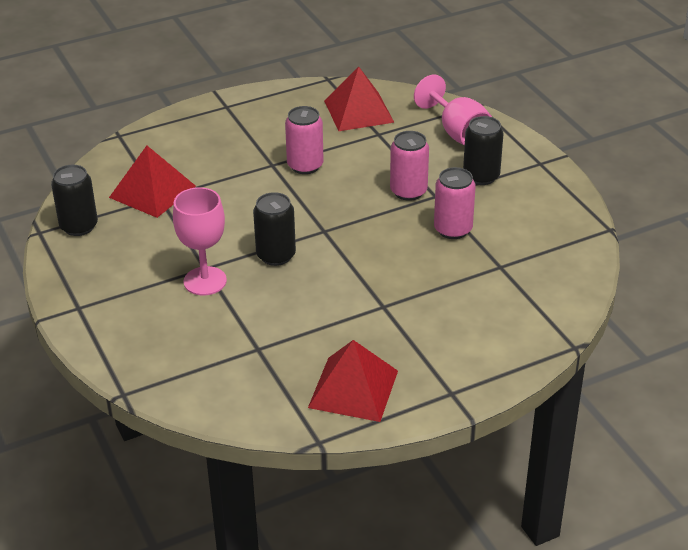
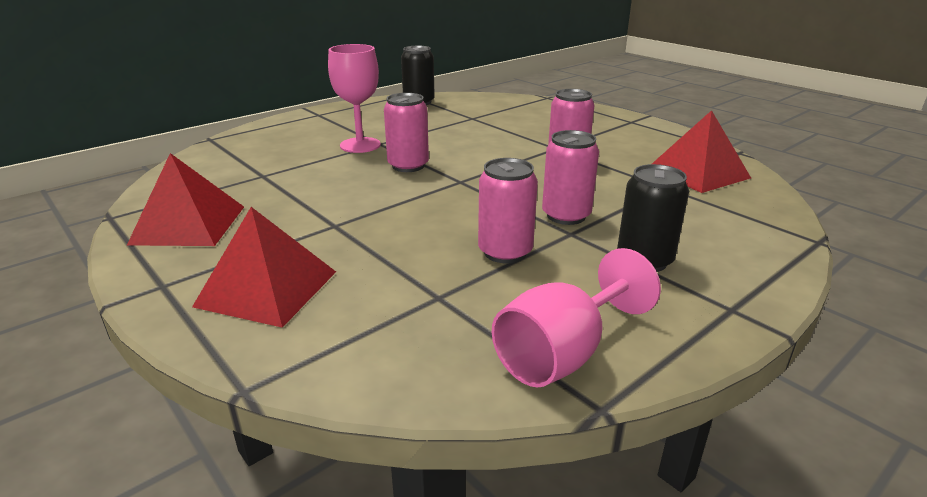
camera: 75 degrees right, 10 degrees down
red pyramid [109,146,196,218] -> red pyramid moved to [192,207,336,328]
black can [253,192,296,266] -> pink can [384,93,429,172]
pink goblet [414,74,492,146] -> pink goblet moved to [492,248,661,387]

